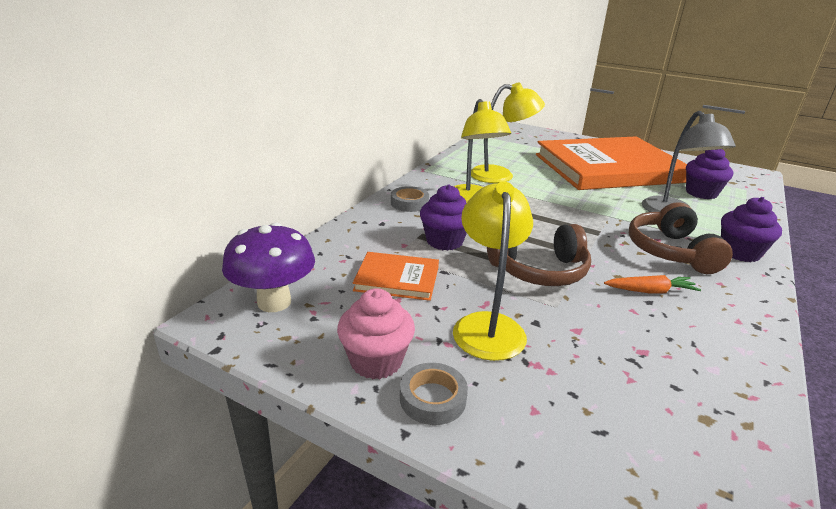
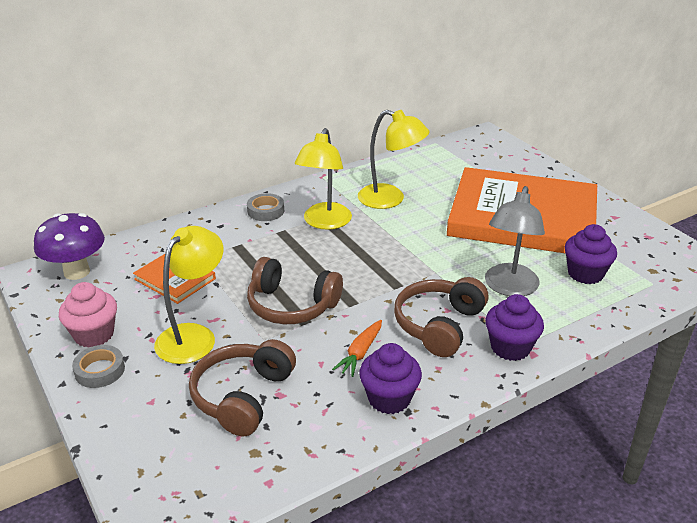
camera: 30 degrees right, 5 degrees up
purple cupcake [420,184,467,251] -> purple cupcake moved to [359,343,422,414]
orange carrot [604,275,701,293] -> orange carrot turned 90 degrees clockwise [332,320,382,377]
none -> brown headphones [189,339,296,436]

